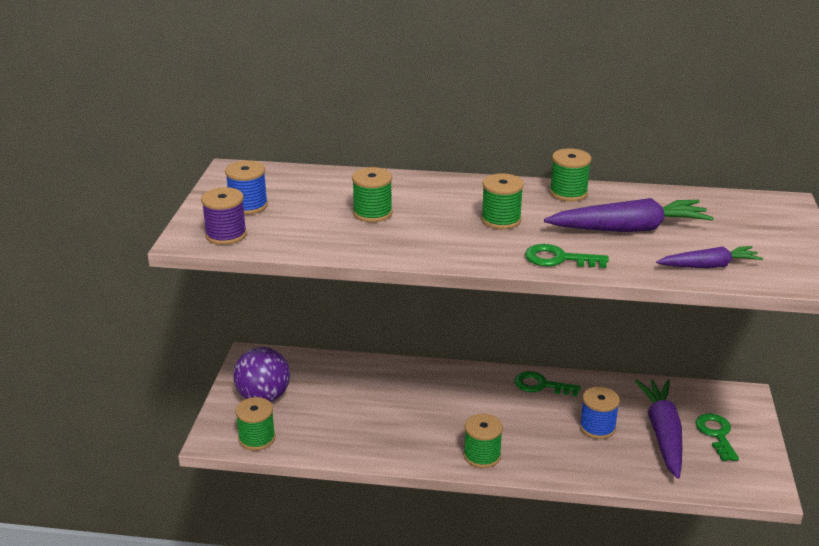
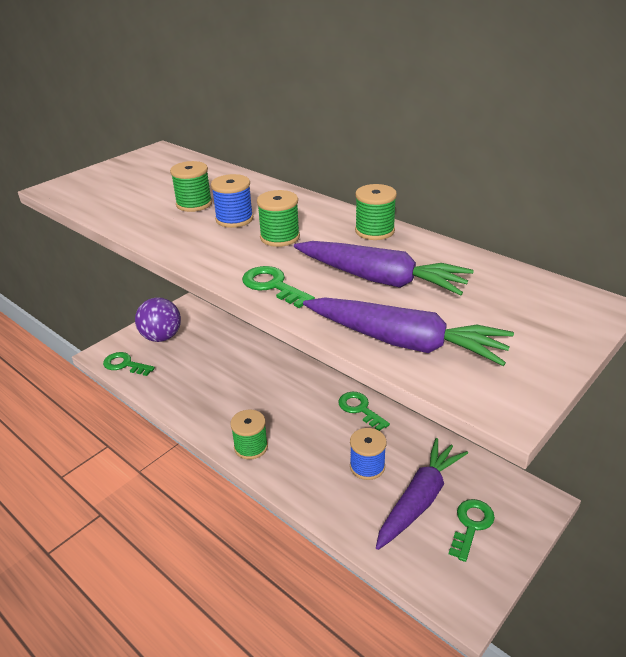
camera: 35 degrees right, 5 degrees up
purple spool [201,187,247,245] -> none
blue spool [225,160,268,215] -> blue spool moved to [211,174,253,228]
green spool [235,397,275,451] -> green key [103,352,155,376]
purple carrot [656,246,763,268] -> purple carrot [303,298,514,366], size x1.66

